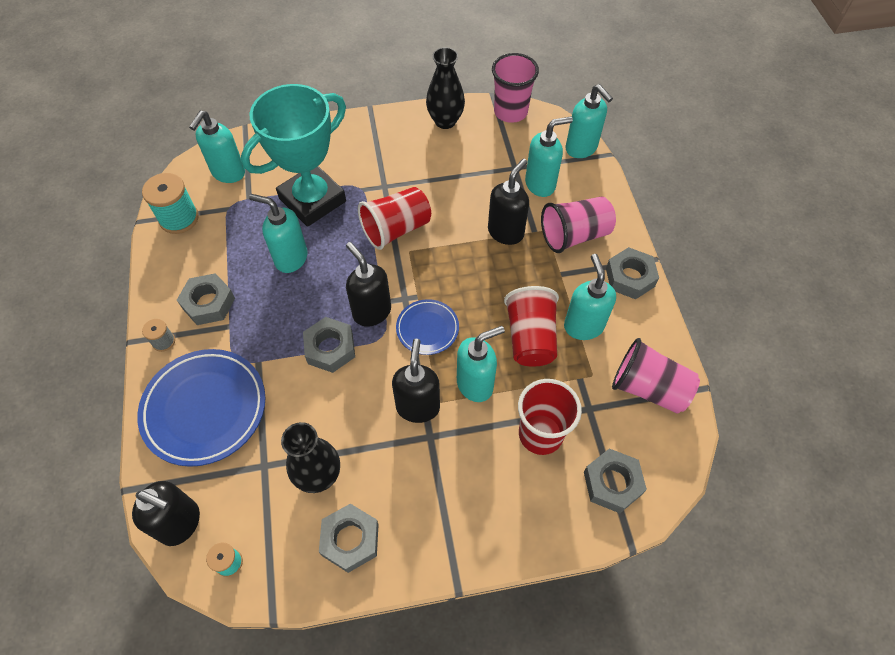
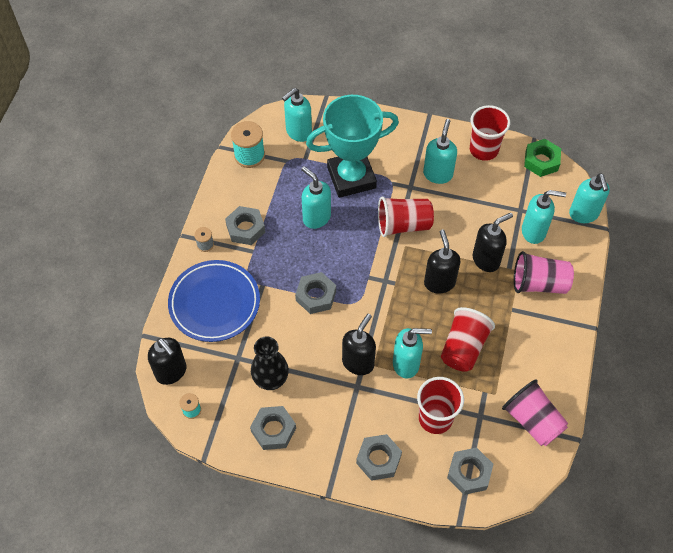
camera: 25 degrees right, 0 degrees up
black soap dispenser [346,242,391,327] -> black soap dispenser moved to [424,230,461,294]
blue plate [396,299,459,355] -> none
black vase [426,47,465,129] -> red cup [470,105,510,161]
pink cup [492,53,539,123] -> green nut [524,139,561,177]
turquoise soap dispenser [564,254,616,340] -> turquoise soap dispenser moved to [423,119,457,184]
grey nut [606,247,659,299] -> grey nut moved to [356,434,402,481]

